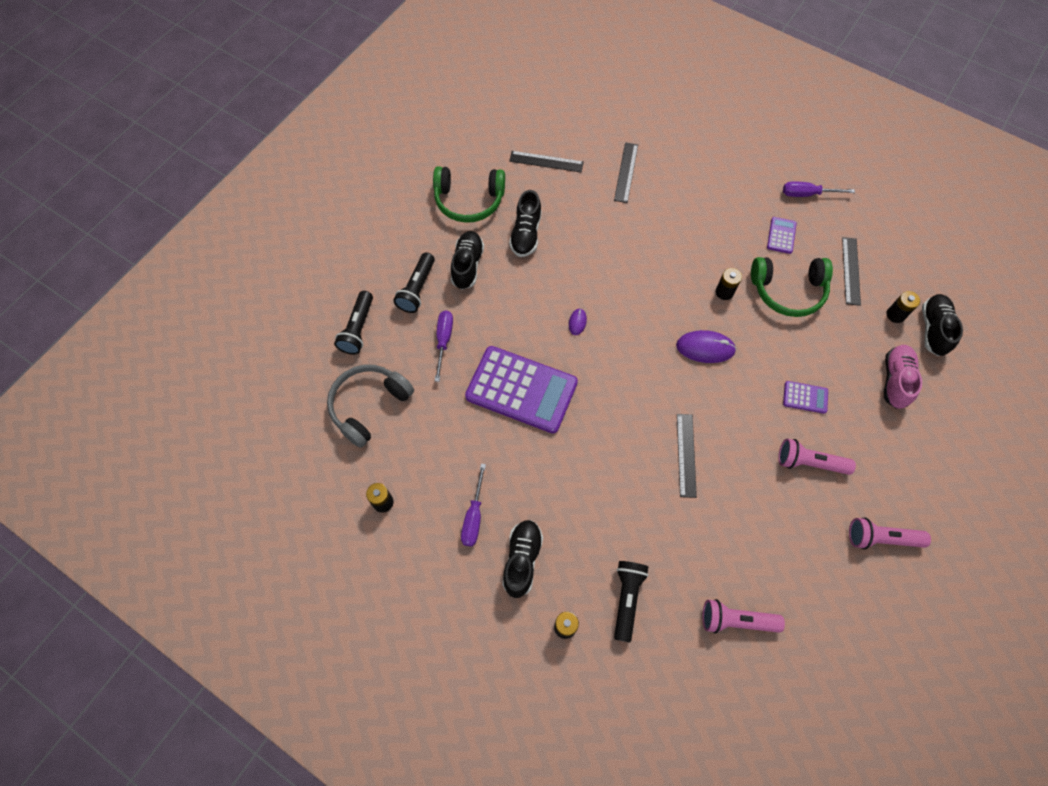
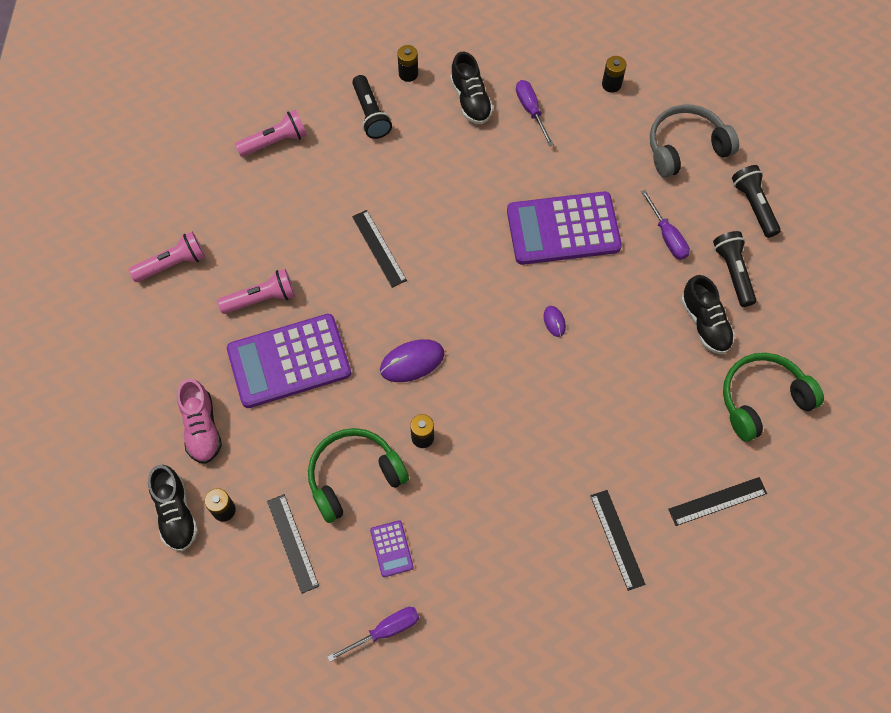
camera: 150 degrees right, 0 degrees up
grey headphones [327,365,414,448] -> grey headphones turned 120 degrees counterclockwise [650,105,739,178]
black shoe [509,190,542,257] -> none
purple calculator [783,381,828,414] -> purple calculator [227,314,351,408], size x2.33

